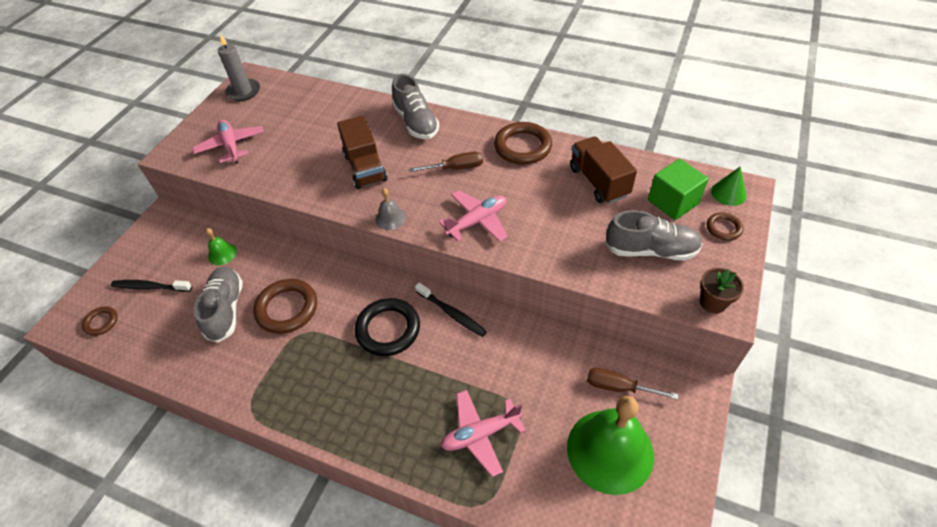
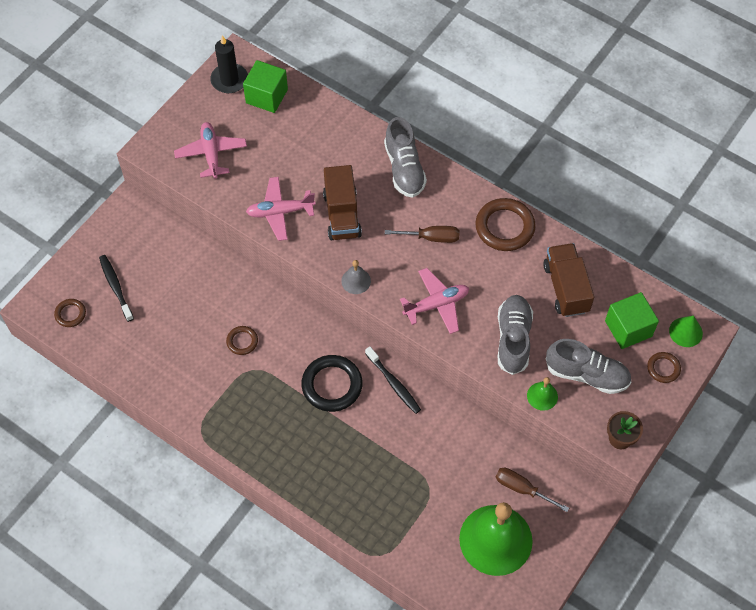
camera: 10 degrees right, 10 degrees up
black toothbrush [111,280,192,292] -> black toothbrush turned 45 degrees clockwise [99,255,134,322]
grey shoe [194,267,243,343] -> grey shoe moved to [498,295,533,375]
green bell [206,228,237,265] -> green bell moved to [527,377,558,411]
grey candle [218,34,260,101] -> black candle [210,35,248,93]
brown ring [253,279,317,334] -> brown ring [226,326,258,355], size x0.53
pink plane [441,390,526,477] -> pink plane moved to [246,177,316,241]
none -> green cube [243,60,288,113]

